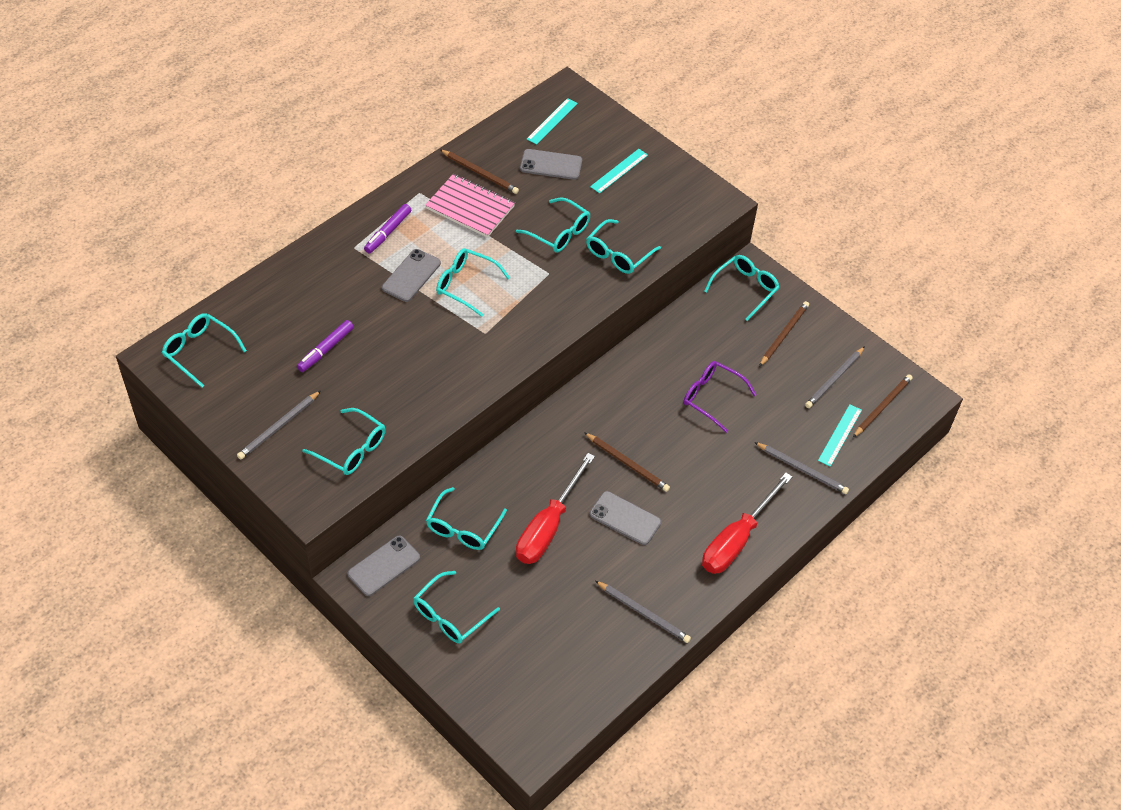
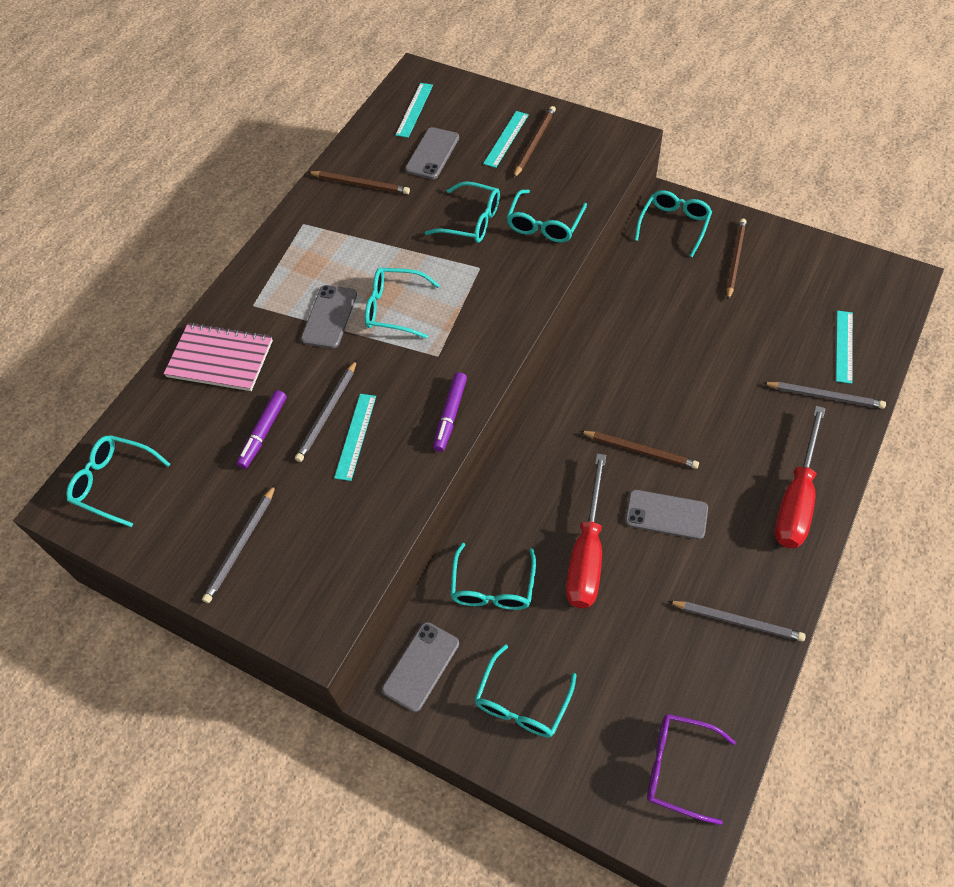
camera: 10 degrees left, 5 degrees up
turquoise glasses [302,408,386,475] -> none
purple marker [364,204,411,253] -> purple marker moved to [433,372,467,452]
pink notebook [425,174,515,238] -> pink notebook moved to [164,323,273,391]
grey phone [520,149,582,180] -> grey phone turned 60 degrees counterclockwise [405,127,459,179]
purple glasses [683,361,757,433] -> purple glasses moved to [647,714,736,825]
grey pencil [805,346,865,408] -> grey pencil moved to [295,360,357,462]
brown pencil [853,374,912,437] -> brown pencil moved to [514,106,556,178]
none -> turquoise ruler [334,394,376,481]

